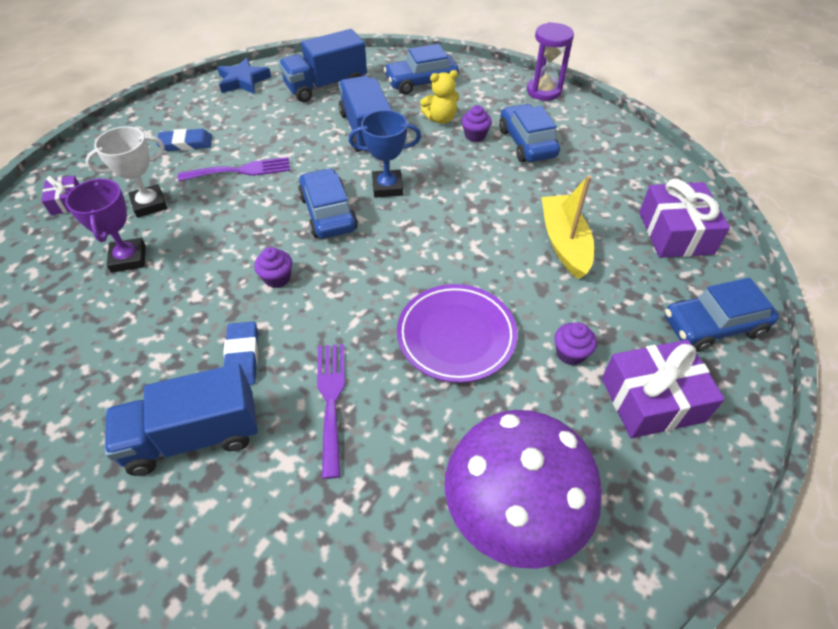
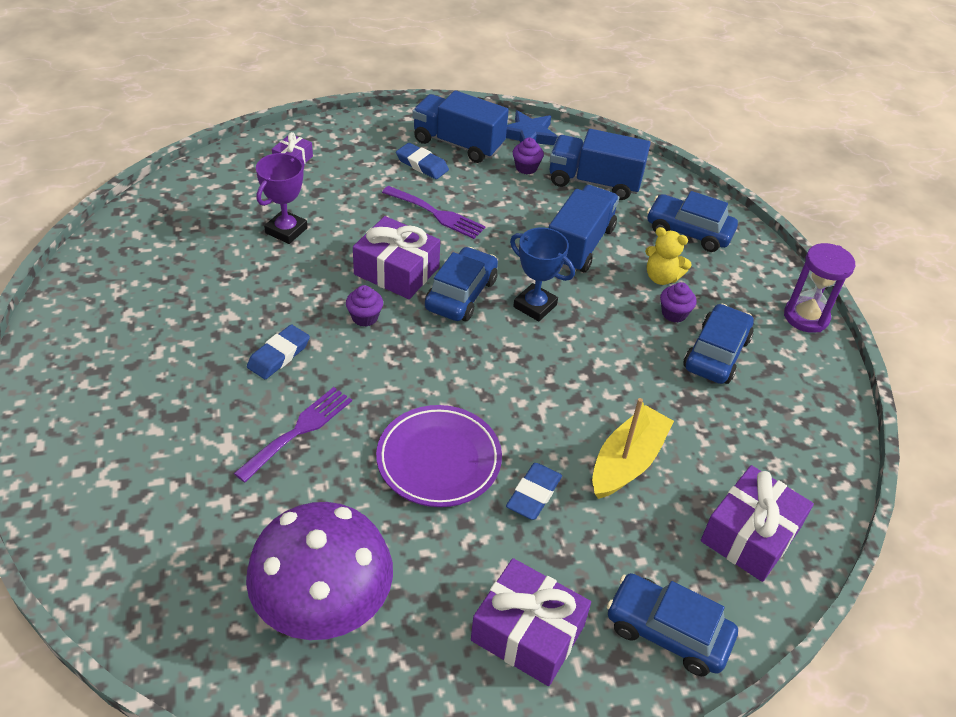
camera: 40 degrees right, 5 degrees down
white trophy [85,126,167,218] -> none
blue truck [105,364,258,476] -> blue truck moved to [412,90,509,163]
purple cupcake [554,322,597,365] -> purple cupcake moved to [513,138,544,174]
none -> purple gift [353,216,440,299]
none -> blue eraser [506,463,562,520]

